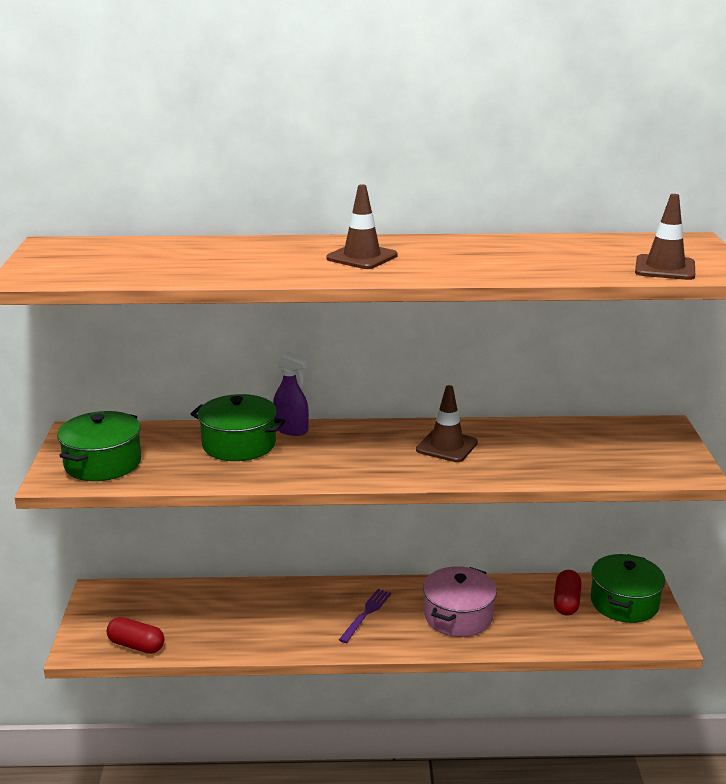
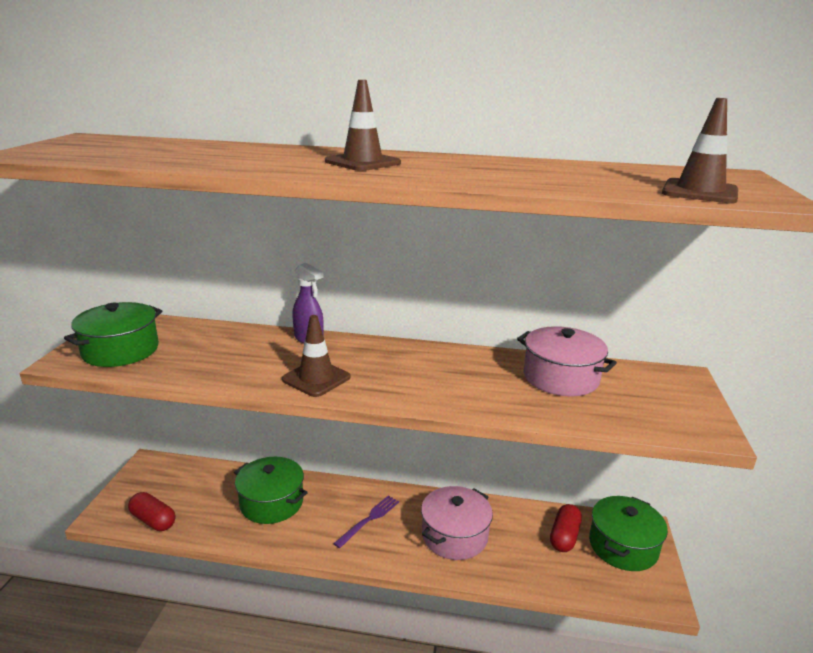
camera: 10 degrees right, 0 degrees up
green pot [191,394,285,461] -> green pot moved to [234,457,308,524]
brown traffic cone [416,385,478,462] -> brown traffic cone moved to [282,315,351,397]
none -> pink pot [517,326,617,396]

